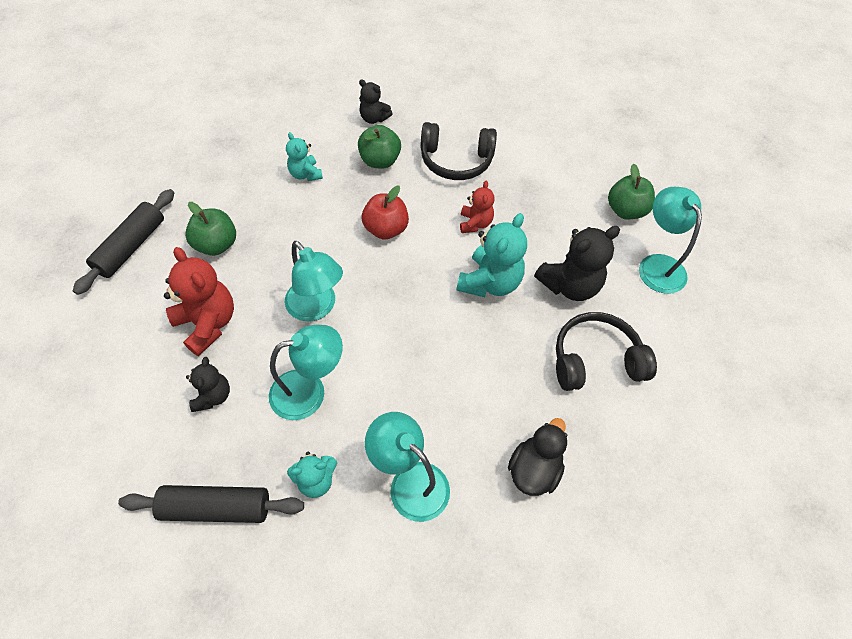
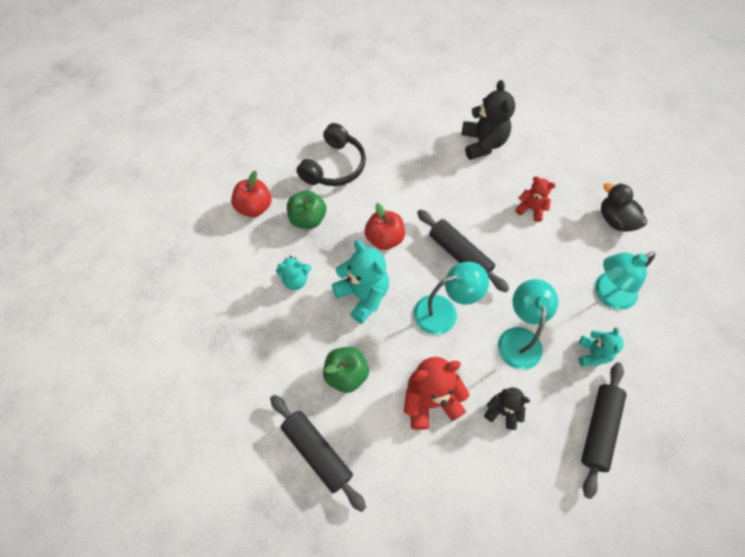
camera: 65 degrees left, 5 degrees up
black teddy bear [359,79,393,124] -> red apple [231,171,271,217]
turquoise teddy bear [457,213,527,297] -> turquoise teddy bear moved to [332,240,389,324]
red teddy bear [460,181,495,233] -> red teddy bear moved to [515,176,556,222]
black headphones [556,312,657,391] -> none
green apple [608,164,655,220] -> none
turquoise lamp [639,187,702,294] -> none
none -> black rolling pin [417,210,509,292]

